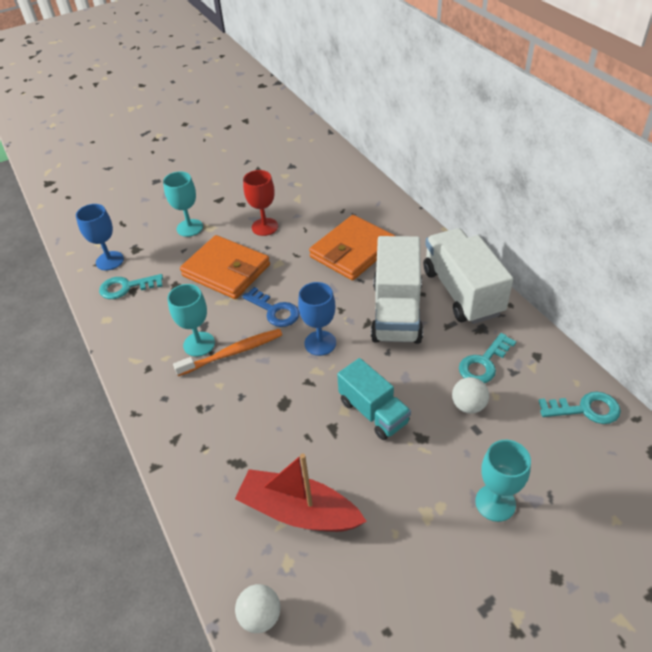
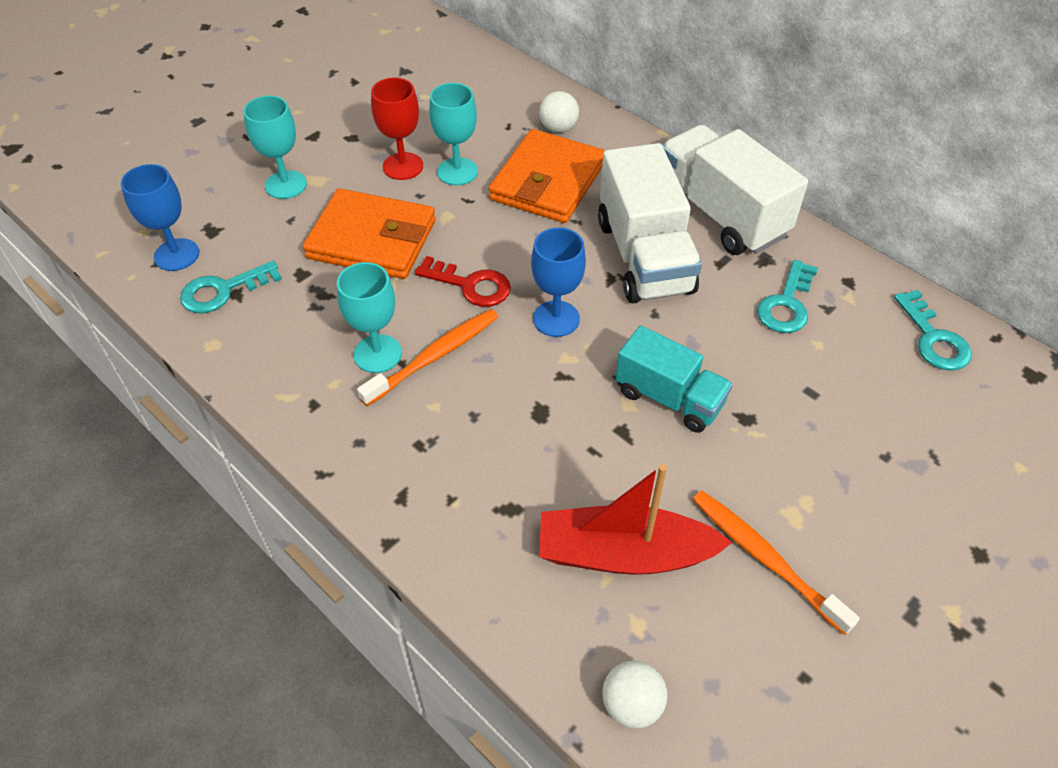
camera: 20 degrees left, 5 degrees up
blue key [242,287,299,327] -> red key [415,256,511,307]
white ball [452,377,489,414] -> white ball moved to [539,91,579,133]
turquoise goblet [475,440,531,522] -> turquoise goblet moved to [429,83,478,186]
turquoise key [539,392,621,424] -> turquoise key turned 90 degrees clockwise [894,290,972,371]
none -> orange toothbrush [692,491,860,635]

